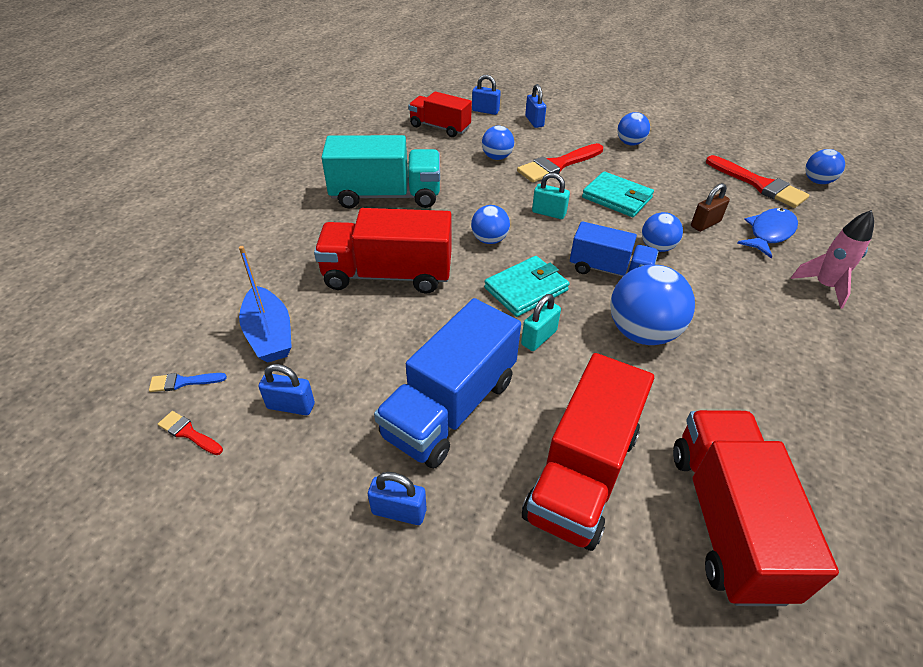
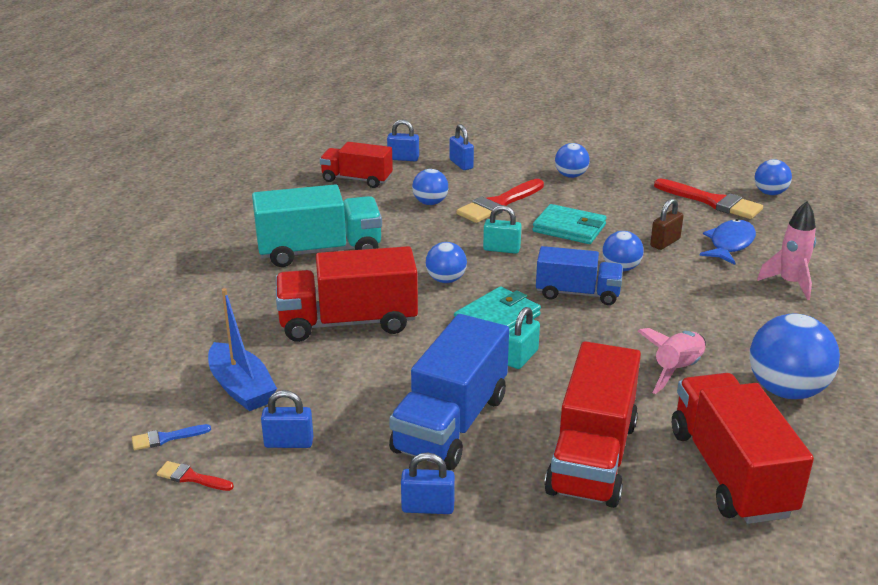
camera: 10 degrees left, 15 degrees down
blue ball [610,265,695,345] -> blue ball moved to [749,314,840,399]
none -> pink rocket [638,328,706,394]

